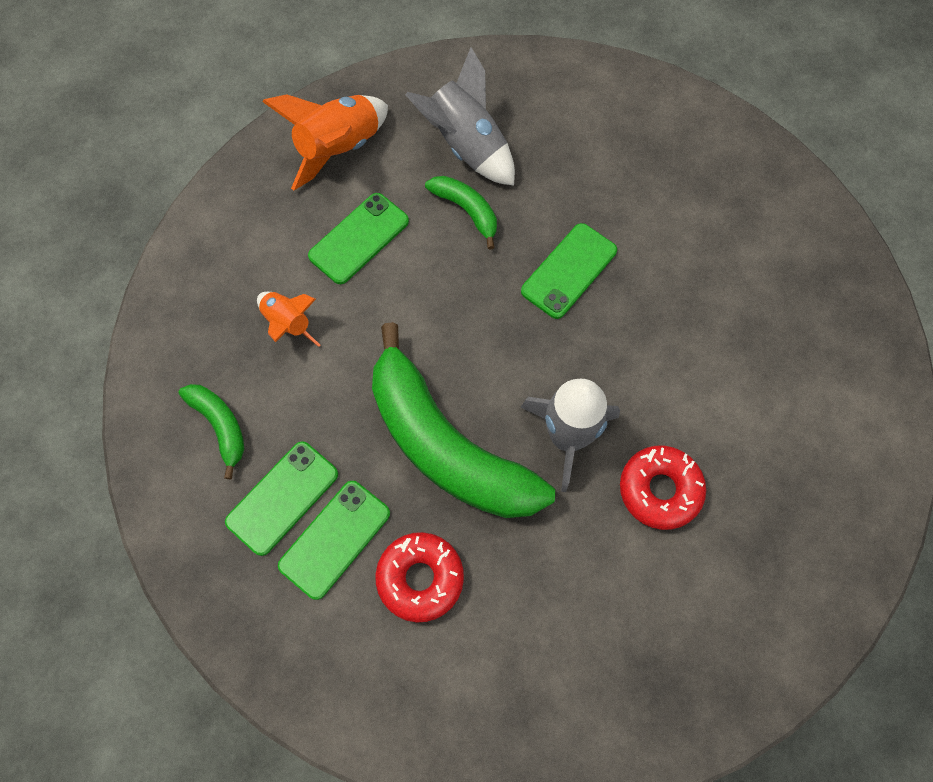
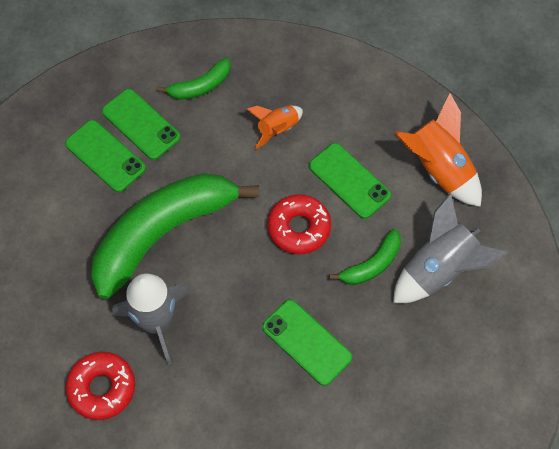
camera: 95 degrees right, 5 degrees down
red donut [376,532,464,622] -> red donut moved to [267,194,331,254]

